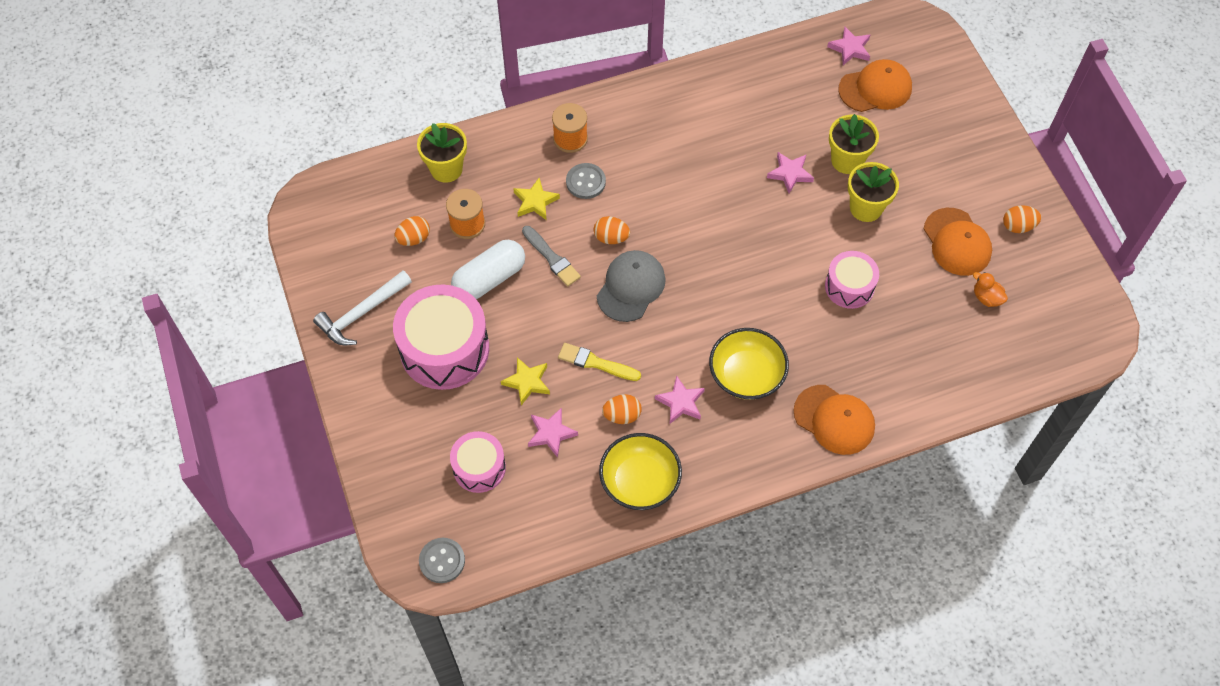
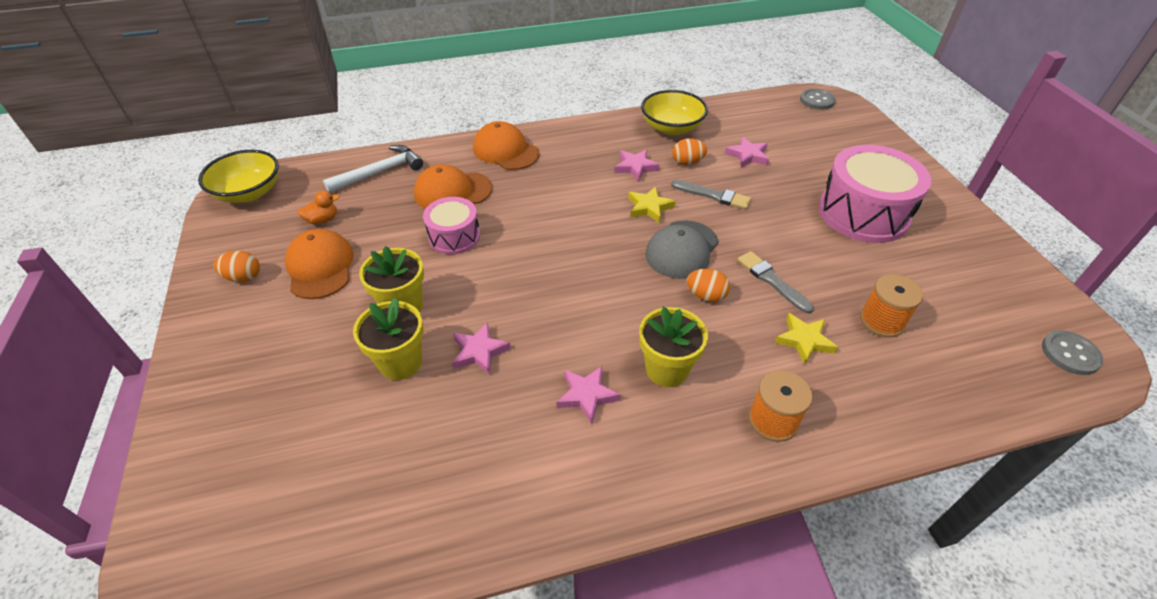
camera: 175 degrees left, 15 degrees down
white hammer [313,271,412,345] -> white hammer moved to [323,145,423,193]
orange egg [394,216,430,246] -> none
yellow flower pot [417,123,467,183] -> yellow flower pot moved to [639,307,708,387]
pink drum [450,431,506,493] -> none
white capsule [451,240,525,299] -> none
yellow star [501,357,550,405] -> yellow star moved to [628,186,676,223]
yellow brush [558,343,641,381] -> grey brush [671,180,751,209]
grey button [566,163,606,199] -> grey button moved to [1042,330,1103,375]
yellow bowl [709,328,789,400] -> yellow bowl moved to [198,150,279,203]
pink star [827,27,870,65] -> pink star moved to [557,366,620,424]
orange cap [838,59,912,112] -> orange cap moved to [414,164,492,209]
orange duck [973,272,1008,307] -> orange duck turned 75 degrees counterclockwise [297,190,340,224]

